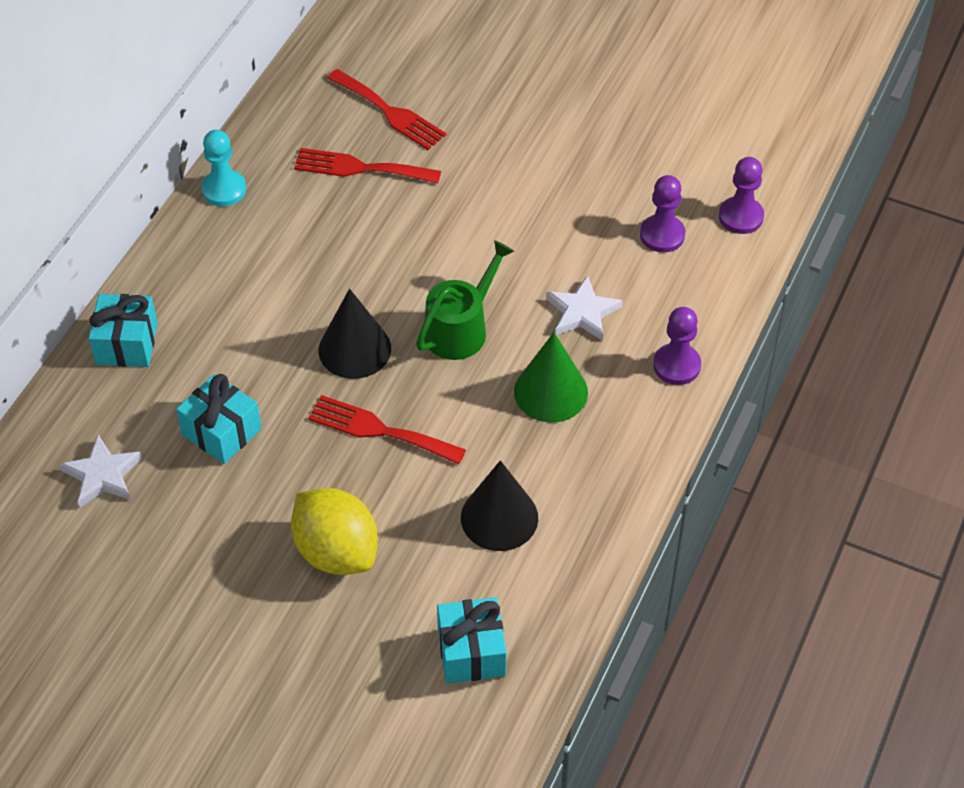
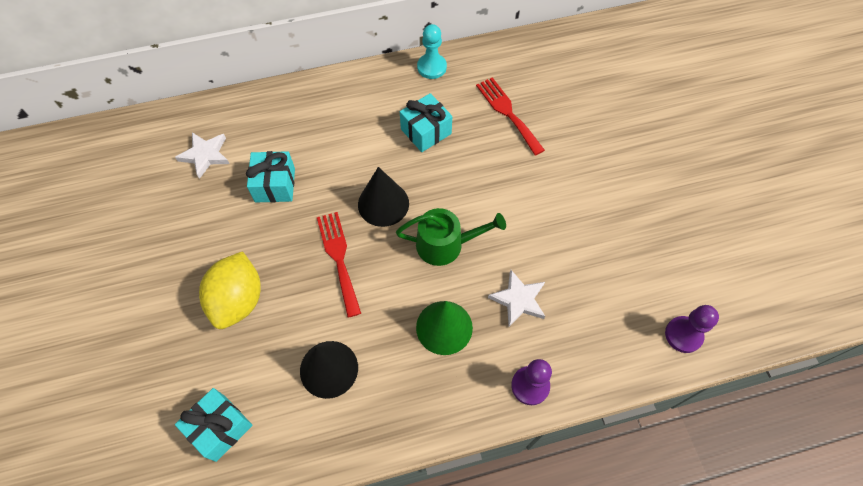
camera: 50 degrees right, 10 degrees up
turquoise gift [89,294,158,367] -> turquoise gift moved to [400,93,452,152]
red fork [327,69,446,150] -> none
purple pawn [640,175,685,253] -> none

